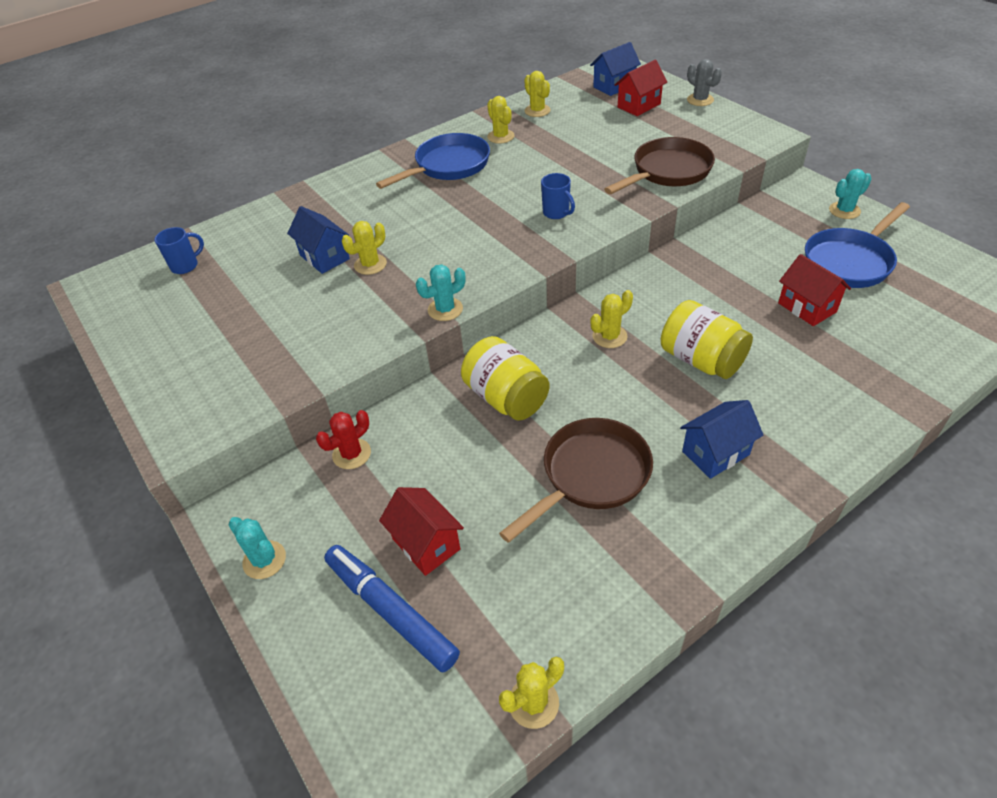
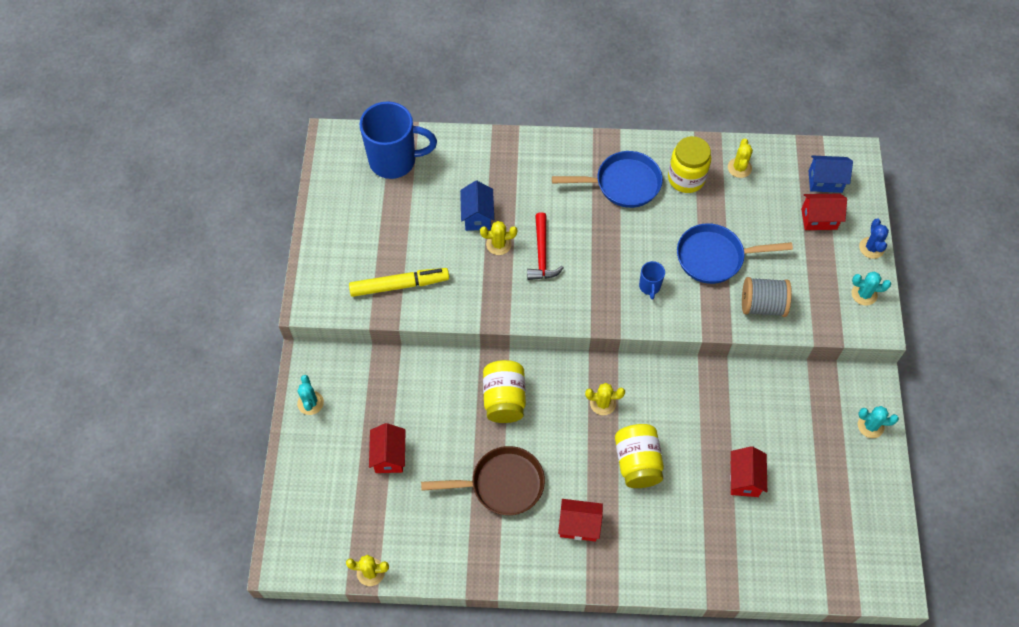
camera: 35 degrees right, 15 degrees up
blue mug [155,227,204,274] -> blue mug [360,101,437,179], size x2.28
red cactus [316,410,371,469] -> none
blue marker [324,545,460,672] -> none
turquoise cactus [416,264,466,321] -> turquoise cactus moved to [851,272,891,306]
yellow cactus [487,96,515,144] -> yellow jar [668,136,711,193]
brown pan [604,137,715,194] -> grey spool [742,277,792,317]
blue house [680,400,764,479] -> red house [558,499,603,541]
grey cactus [687,59,722,106] -> blue cactus [859,219,889,259]
blue pan [805,202,910,288] -> blue pan moved to [677,223,793,284]
none -> yellow marker [349,268,449,297]
none -> red hammer [527,212,564,280]

